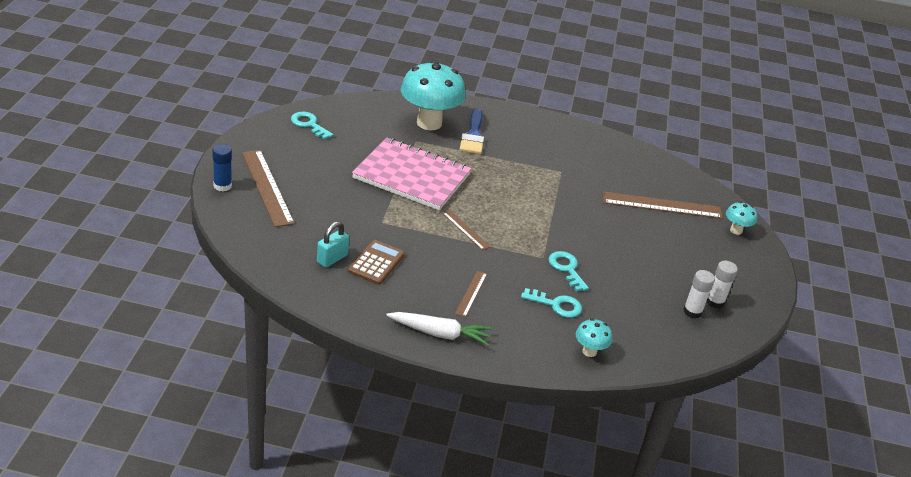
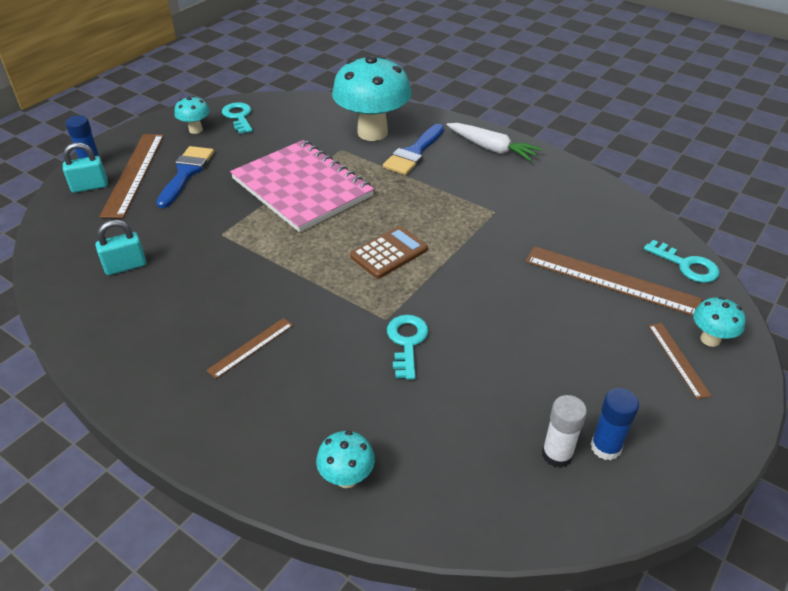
camera: 30 degrees right, 5 degrees up
brown calculator [348,240,405,285] -> brown calculator moved to [350,226,428,279]
white carrot [386,312,492,346] -> white carrot moved to [447,123,542,161]
brown ruler [442,210,490,250] -> brown ruler moved to [648,323,712,399]
turquoise key [521,288,582,318] -> turquoise key moved to [644,240,720,283]
white glue stick [706,261,738,308] -> blue glue stick [591,388,639,460]
none -> turquoise padlock [63,143,108,193]
none -> blue brush [156,146,214,208]
none -> turquoise mushroom [174,96,210,134]

